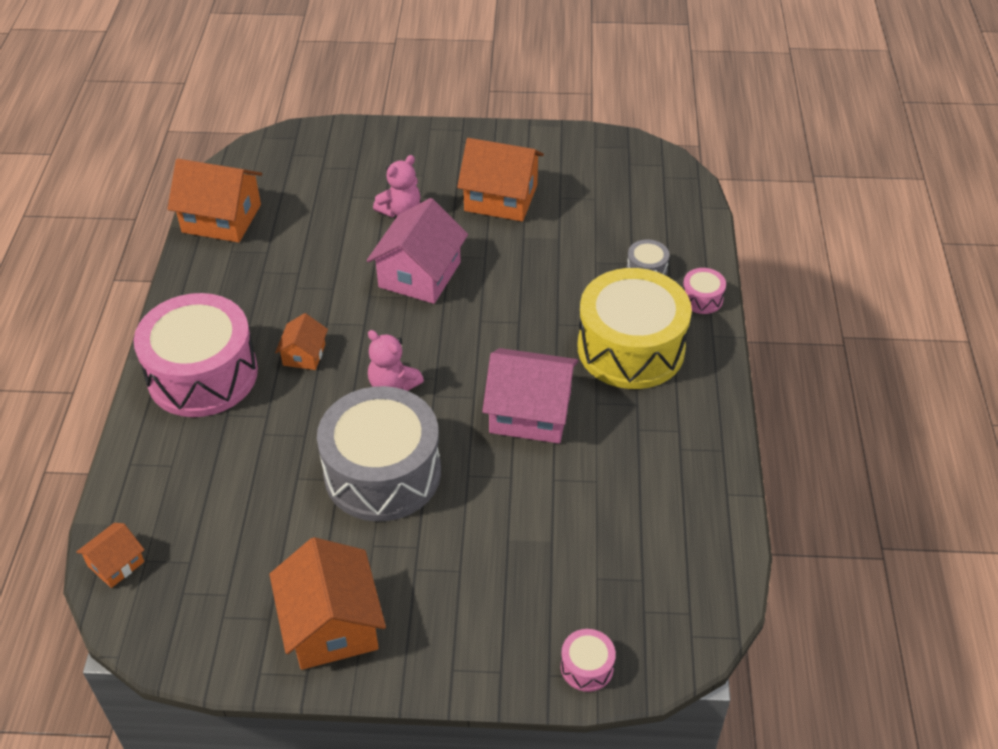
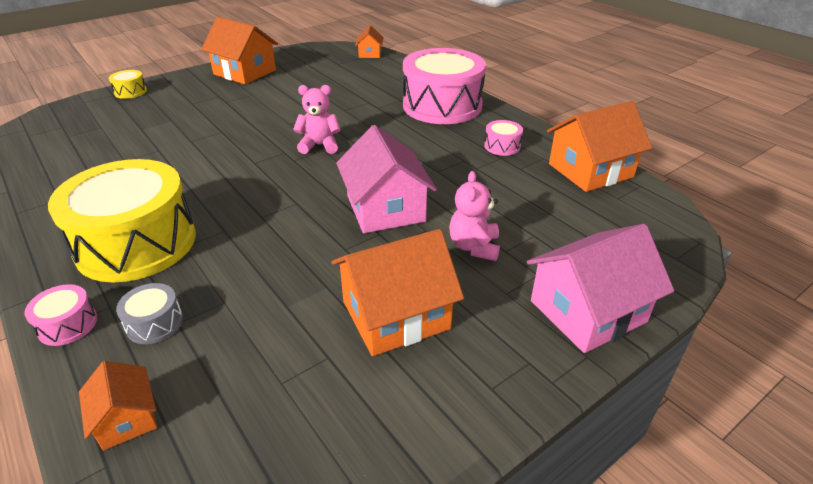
camera: 140 degrees right, 10 degrees down
orange house [275,313,328,370] -> orange house moved to [79,361,157,450]
grey drum [317,386,441,522] -> none
pink house [482,348,578,443] -> pink house moved to [527,224,674,353]
pink drum [561,629,616,692] -> pink drum moved to [484,120,523,156]
none -> yellow drum [109,70,147,99]

